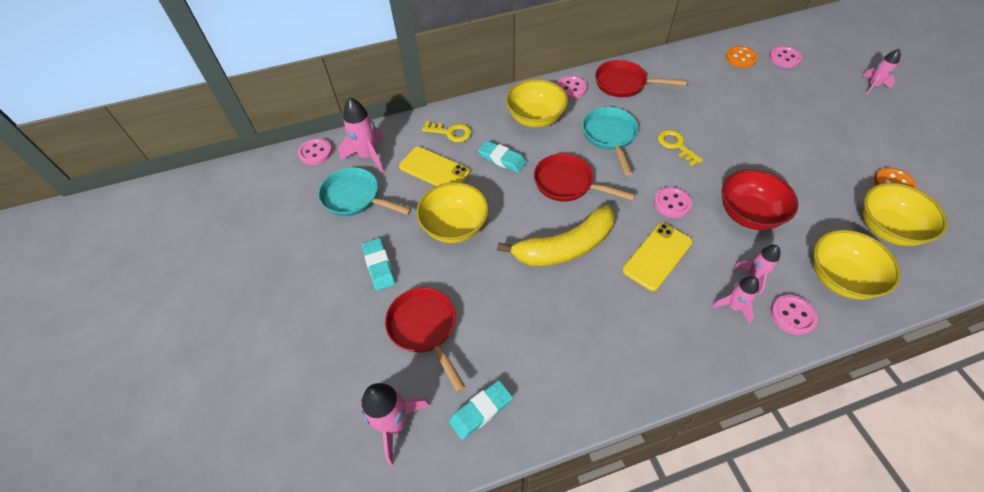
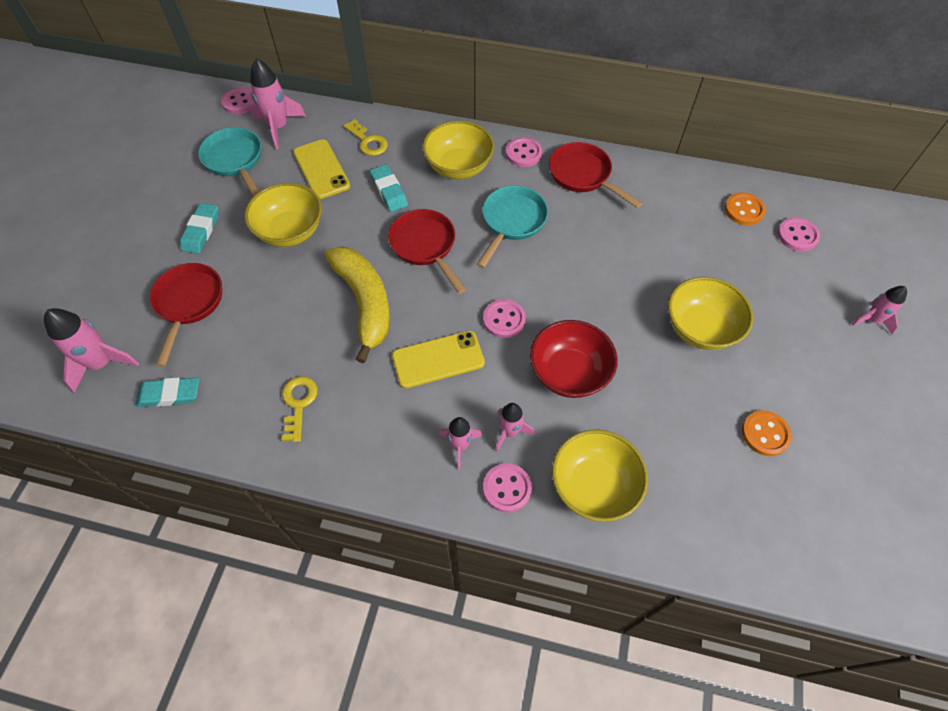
camera: 30 degrees right, 5 degrees up
yellow banana [497,205,615,266] -> yellow banana turned 120 degrees counterclockwise [325,246,390,363]
yellow key [658,129,703,166] -> yellow key moved to [282,376,318,442]
yellow bowl [862,183,947,246] -> yellow bowl moved to [668,277,753,350]

